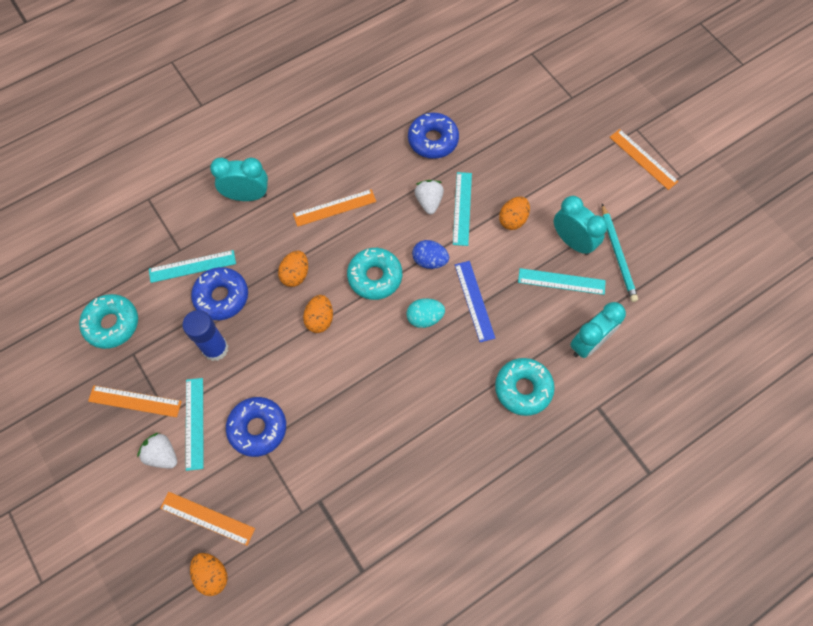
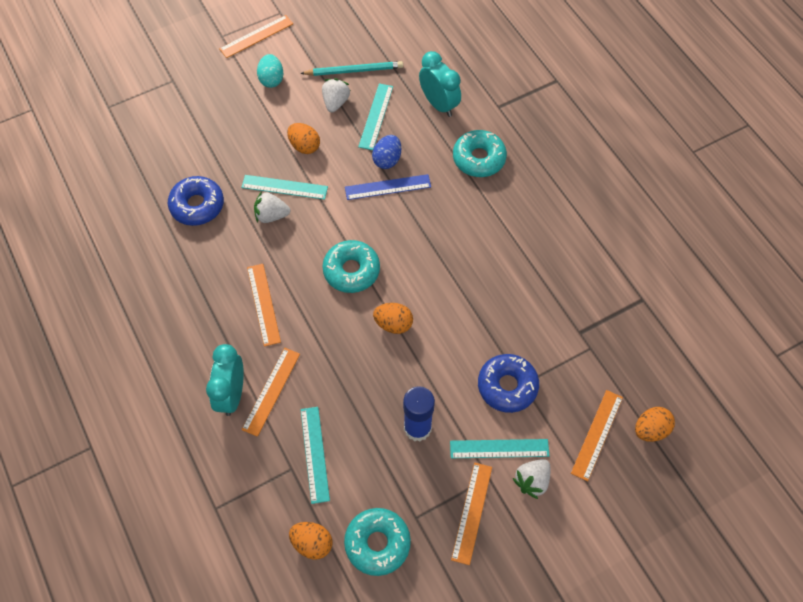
camera: 85 degrees left, 5 degrees down
blue donut [191,267,248,320] -> none
orange egg [278,251,308,287] -> orange egg moved to [289,522,332,560]
turquoise egg [406,298,445,328] -> turquoise egg moved to [257,54,283,88]
blue egg [412,240,449,269] -> blue egg moved to [372,135,401,169]
turquoise clock [554,196,607,255] -> white strawberry [322,78,350,113]
none -> orange ruler [242,348,300,437]

